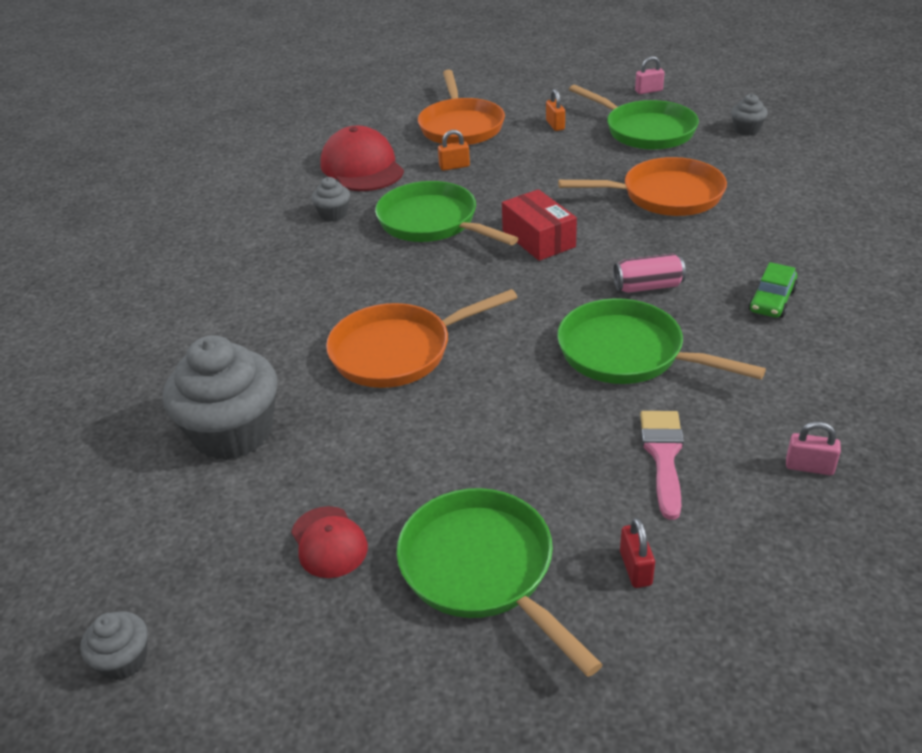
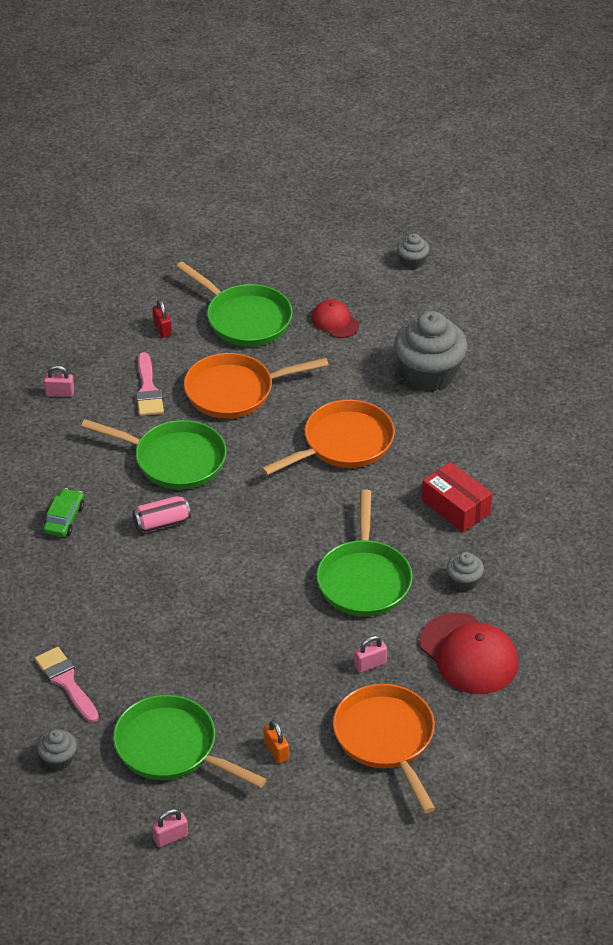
camera: 165 degrees right, 5 degrees up
green pan [375,181,518,245] -> green pan turned 60 degrees clockwise [317,490,413,617]
orange padlock [438,130,470,171] -> pink padlock [354,635,387,673]
red box [502,189,577,261] -> red box moved to [422,462,492,532]
orange pan [558,157,727,216] -> orange pan moved to [184,353,329,419]
none -> pink brush [35,647,99,723]

